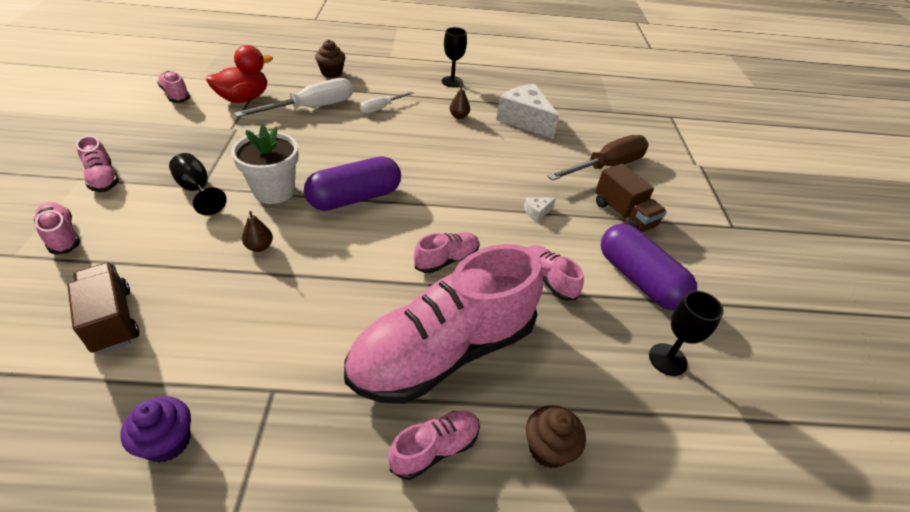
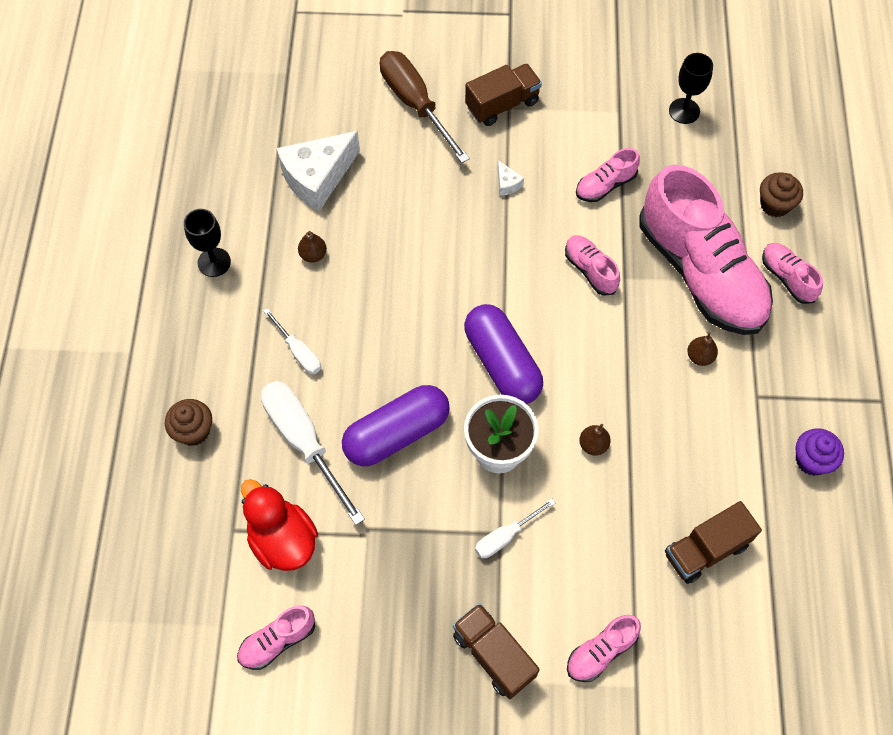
camera: 85 degrees left, 20 degrees up
pink shoe [76,136,119,192] -> brown truck [453,603,540,699]
black goblet [169,153,227,215] -> white screwdriver [475,499,555,558]
purple capsule [601,224,697,310] -> purple capsule moved to [342,385,450,466]
none -> brown pear [687,332,718,366]

